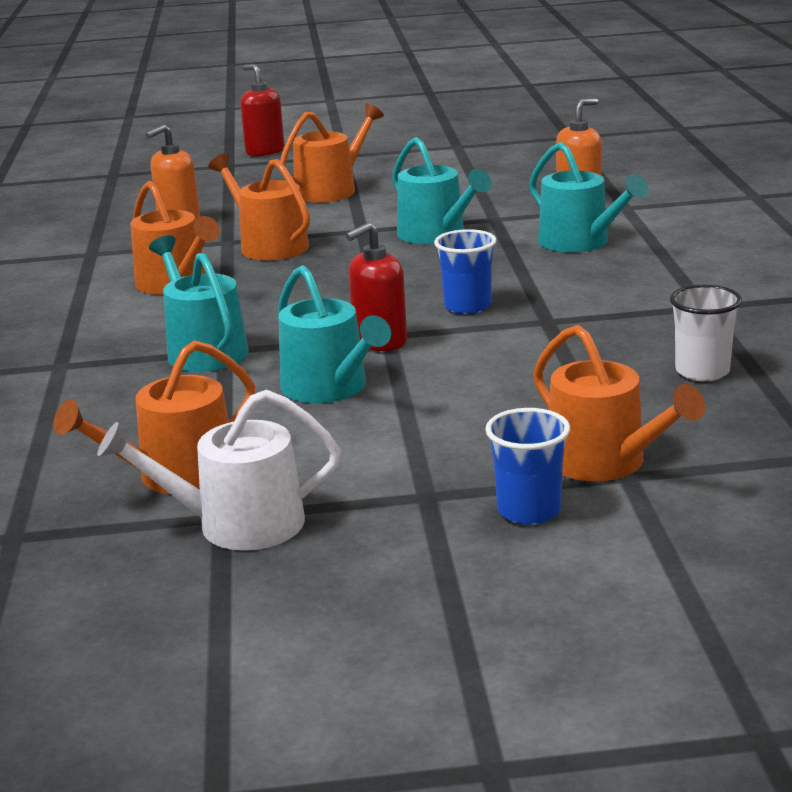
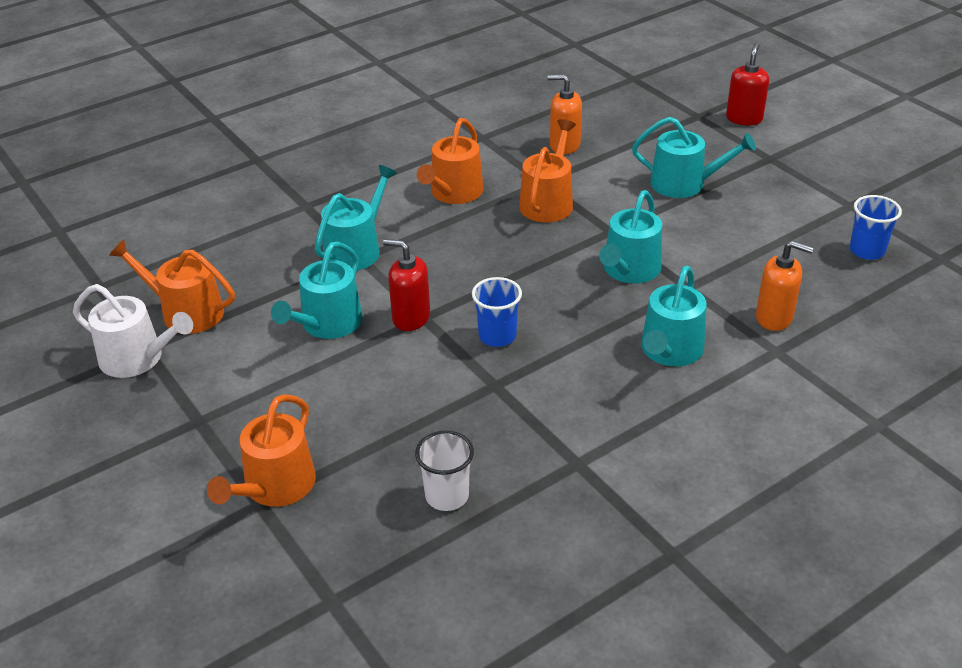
camera: 60 degrees right, 15 degrees up
white watering can [97,390,341,551] -> white watering can turned 150 degrees clockwise [73,284,193,378]
orange watering can [280,104,384,203] -> turquoise watering can [632,117,756,198]
blue cup [485,408,570,525] -> blue cup moved to [850,195,902,260]

